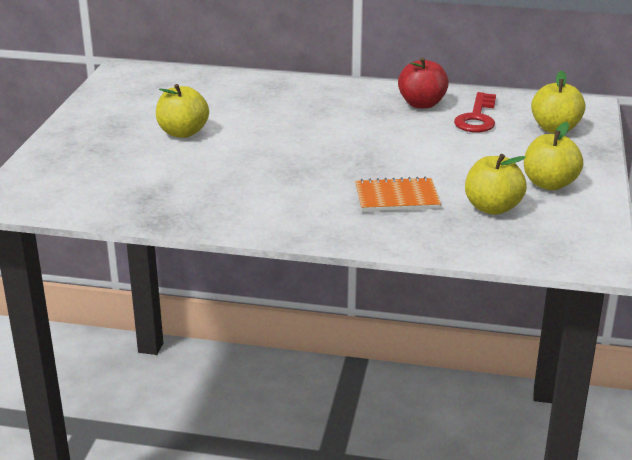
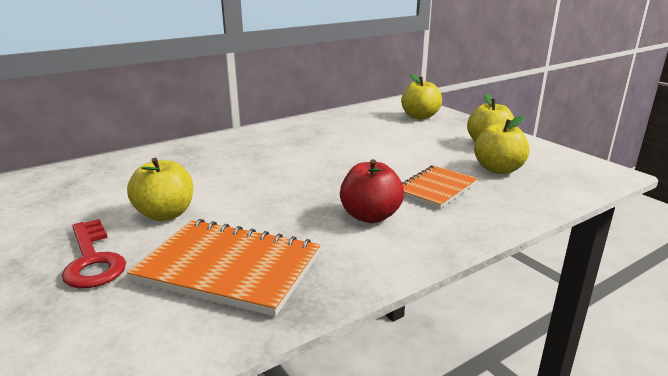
camera: 45 degrees left, 5 degrees down
red apple [398,57,449,109] -> red apple moved to [340,159,404,223]
red key [454,92,496,132] -> red key moved to [62,219,126,288]
none -> orange notebook [127,219,320,317]

